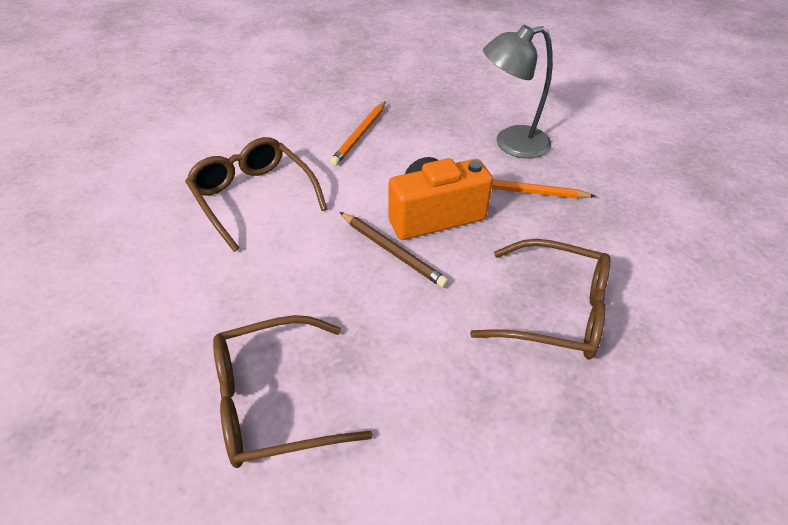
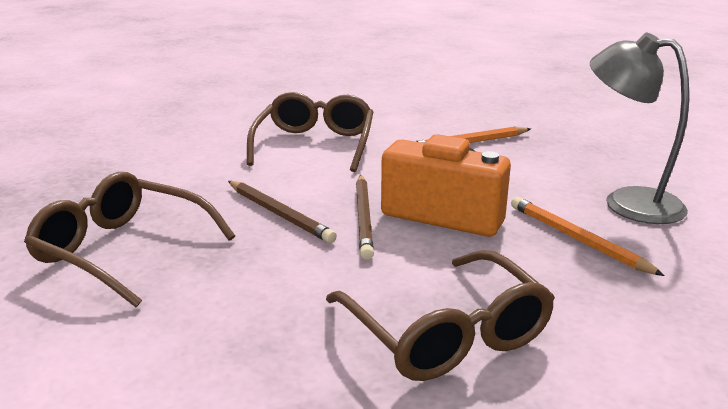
camera: 45 degrees right, 20 degrees down
none -> brown pencil [228,181,337,243]

